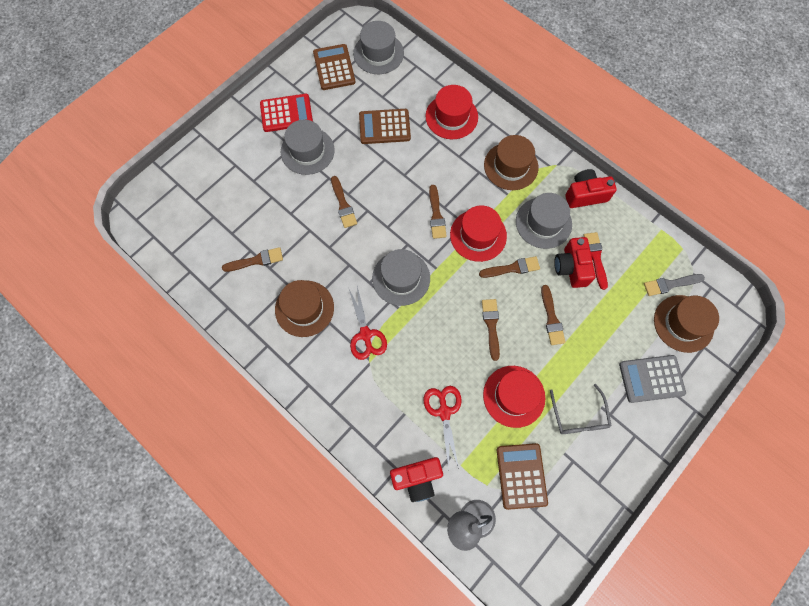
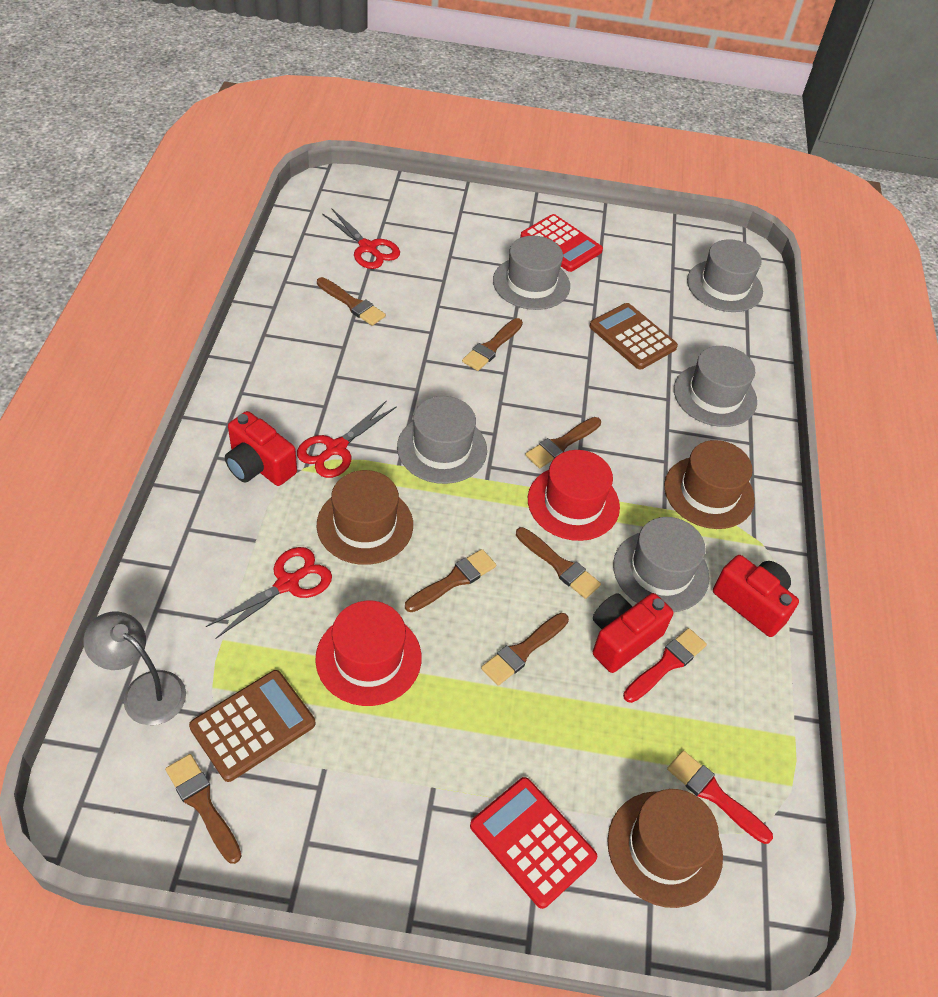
camera: 50 degrees right, 20 degrees down
brown hat [275,280,334,337] -> brown hat moved to [317,470,413,565]
brown calculator [313,44,355,90] -> none
red camera [390,457,443,502] -> red camera moved to [225,411,297,486]
red hat [426,85,478,139] -> grey hat [674,346,757,427]
grey glasses [550,384,612,434] -> none
grey calculator [619,355,686,403] -> red calculator [470,777,597,909]
grey brush [644,274,705,296] -> red brush [667,750,773,844]
none -> brown brush [165,754,242,864]
none -> red scissors [322,209,400,269]

